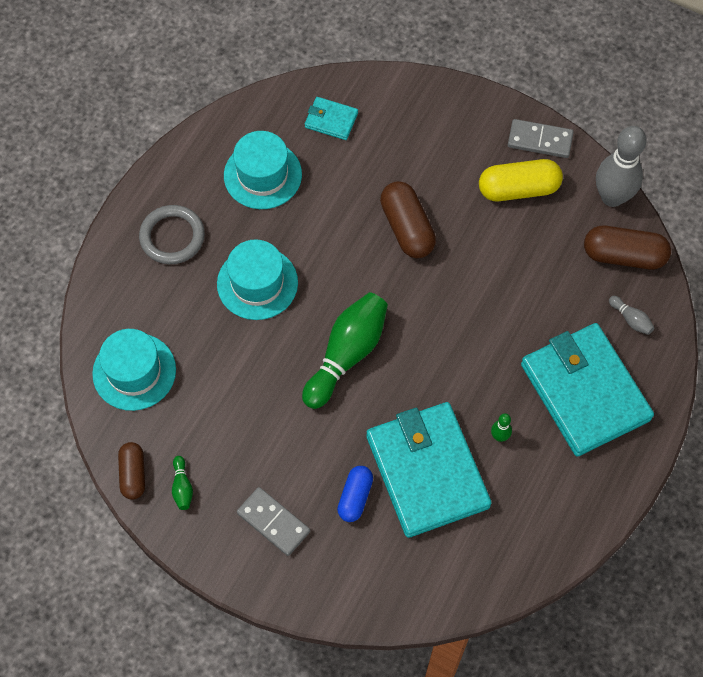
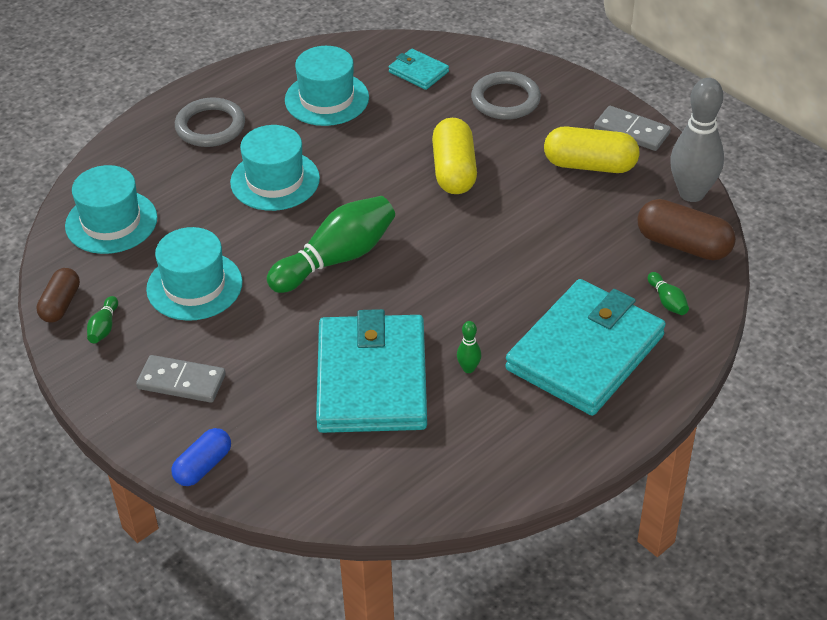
camera: 20 degrees right, 20 degrees down
grey domino [237,487,310,556] -> grey domino turned 45 degrees counterclockwise [136,355,226,403]
blue capsule [337,466,373,522] -> blue capsule moved to [171,428,231,486]
brown capsule [380,181,436,258] -> yellow capsule [432,118,477,194]
turquoise wallet [521,323,654,457] -> turquoise wallet turned 45 degrees clockwise [505,279,666,416]
grey bowling pin [609,296,655,335] -> green bowling pin [648,272,689,315]
none -> turquoise hat [146,227,242,321]
none -> grey ring [471,71,541,120]

